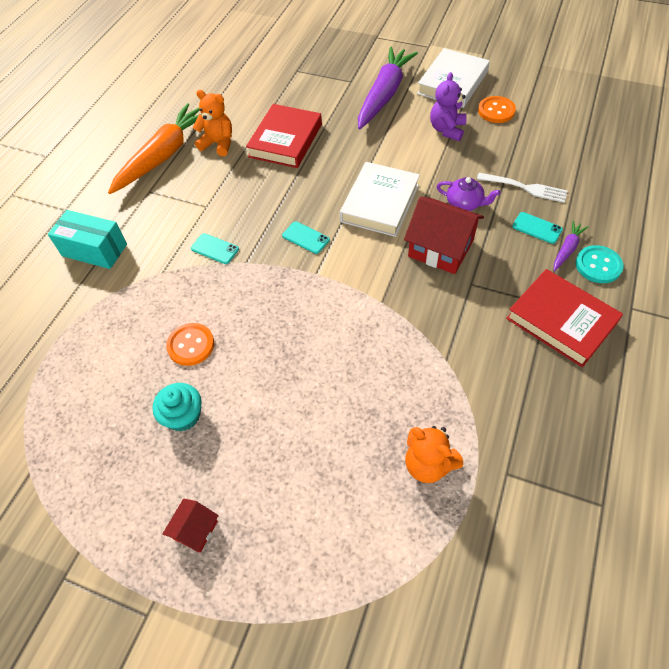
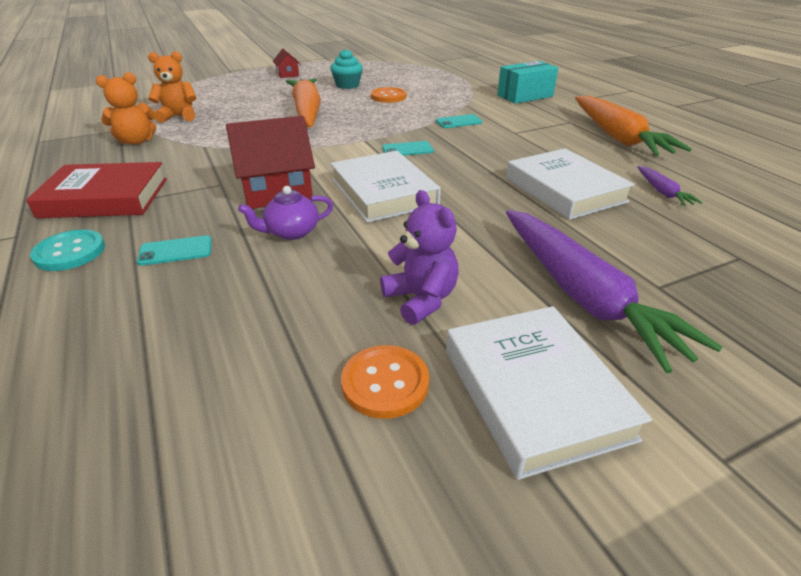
camera: 130 degrees right, 20 degrees down
orange teddy bear [193,90,232,156] -> orange teddy bear moved to [96,72,156,145]
red book [246,104,322,168] -> white book [506,148,635,220]
white fork [477,173,567,203] -> none
purple carrot [554,221,588,271] -> purple carrot moved to [637,166,703,206]
none -> orange carrot [286,78,321,128]

